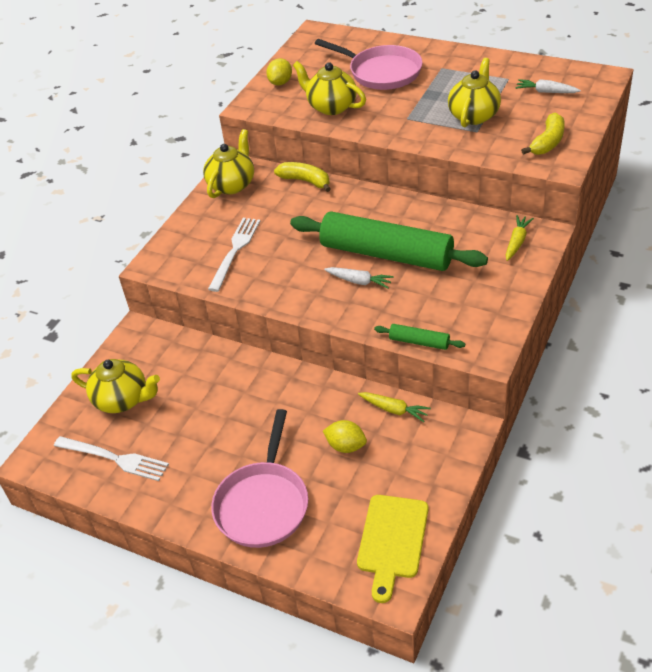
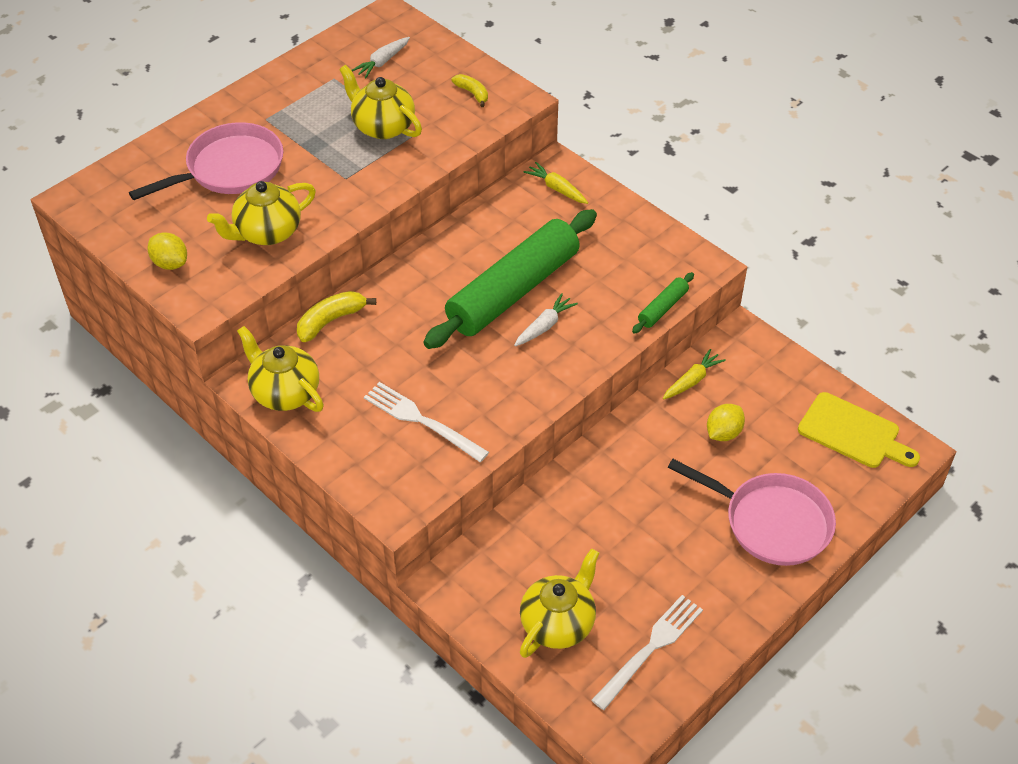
camera: 75 degrees left, 5 degrees up
yellow banana [521,113,565,155] -> yellow banana [451,74,488,107], size x0.65

